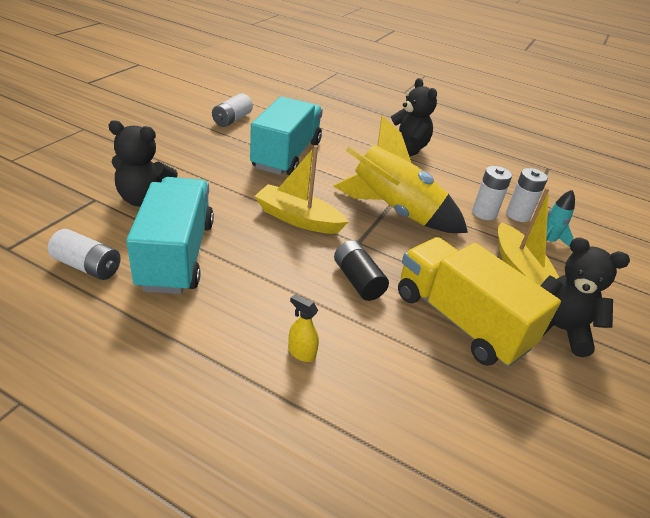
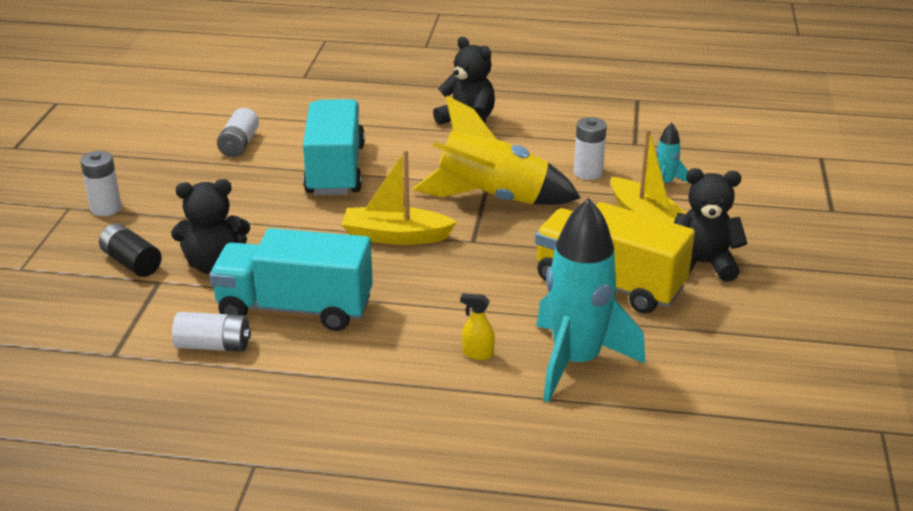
camera: 15 degrees left, 5 degrees down
turquoise truck [126,177,214,294] -> turquoise truck turned 60 degrees counterclockwise [209,228,373,331]
black battery [334,240,389,301] -> black battery moved to [99,223,162,277]
white battery [506,168,548,222] -> white battery moved to [80,151,122,216]
none -> turquoise rocket [536,198,646,402]

